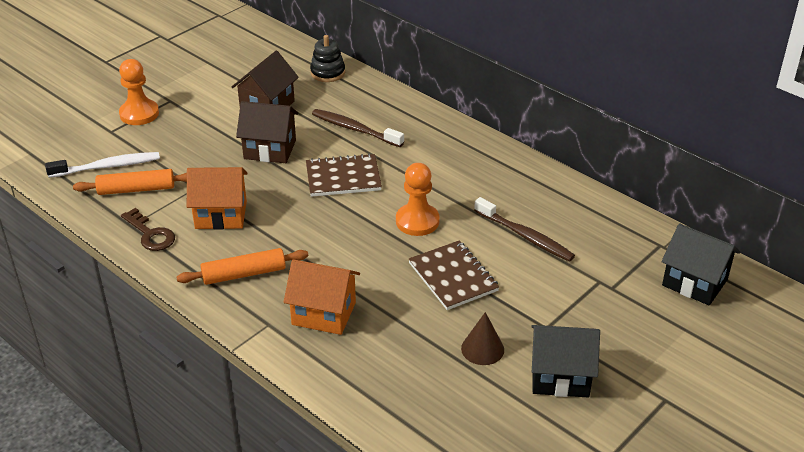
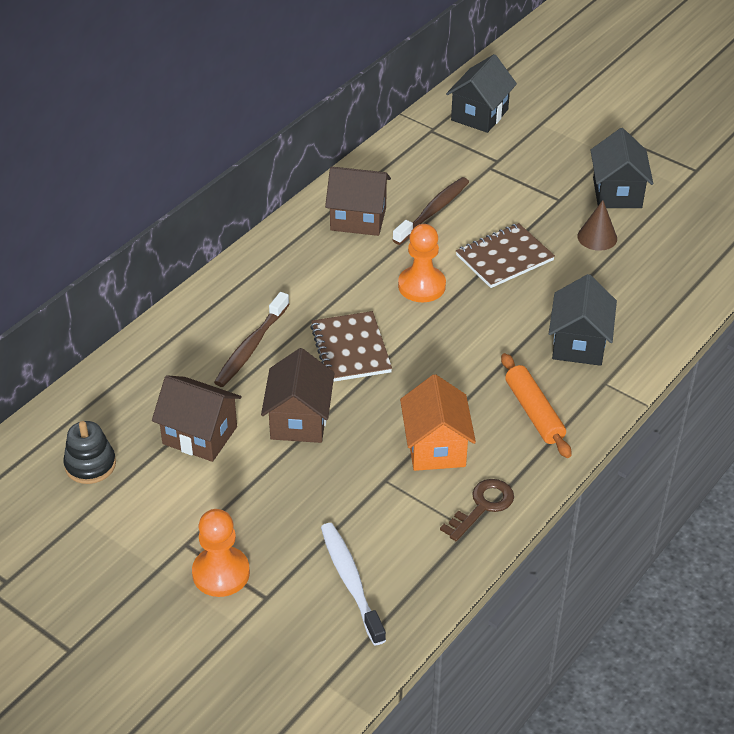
camera: 95 degrees left, 5 degrees up
orange rolling pin [73,169,187,195] -> none
orange house [283,259,360,335] -> black house [549,274,617,366]
black stacking toy [310,35,345,82] -> black stacking toy moved to [63,421,116,484]
none -> brown house [325,166,391,236]

